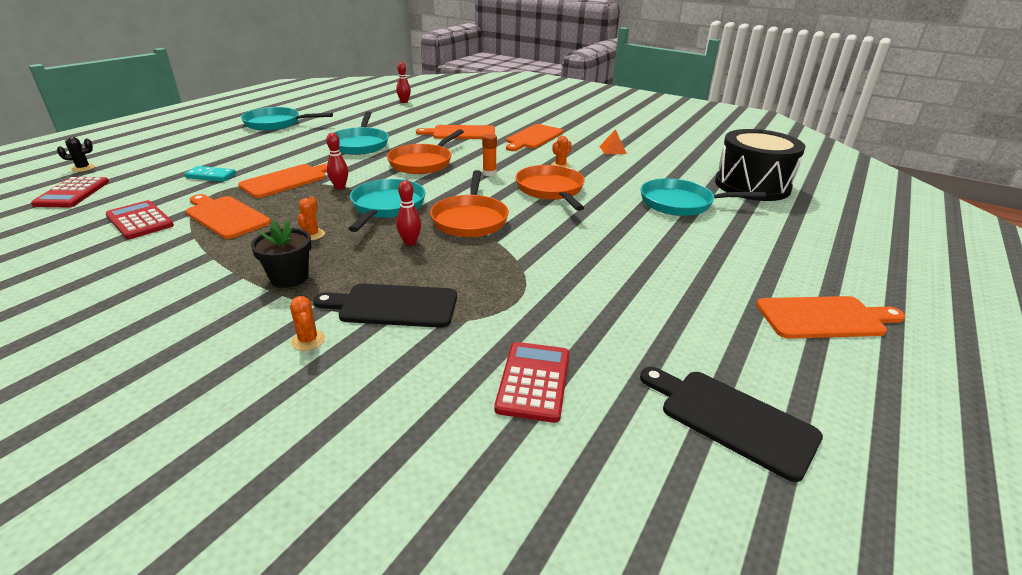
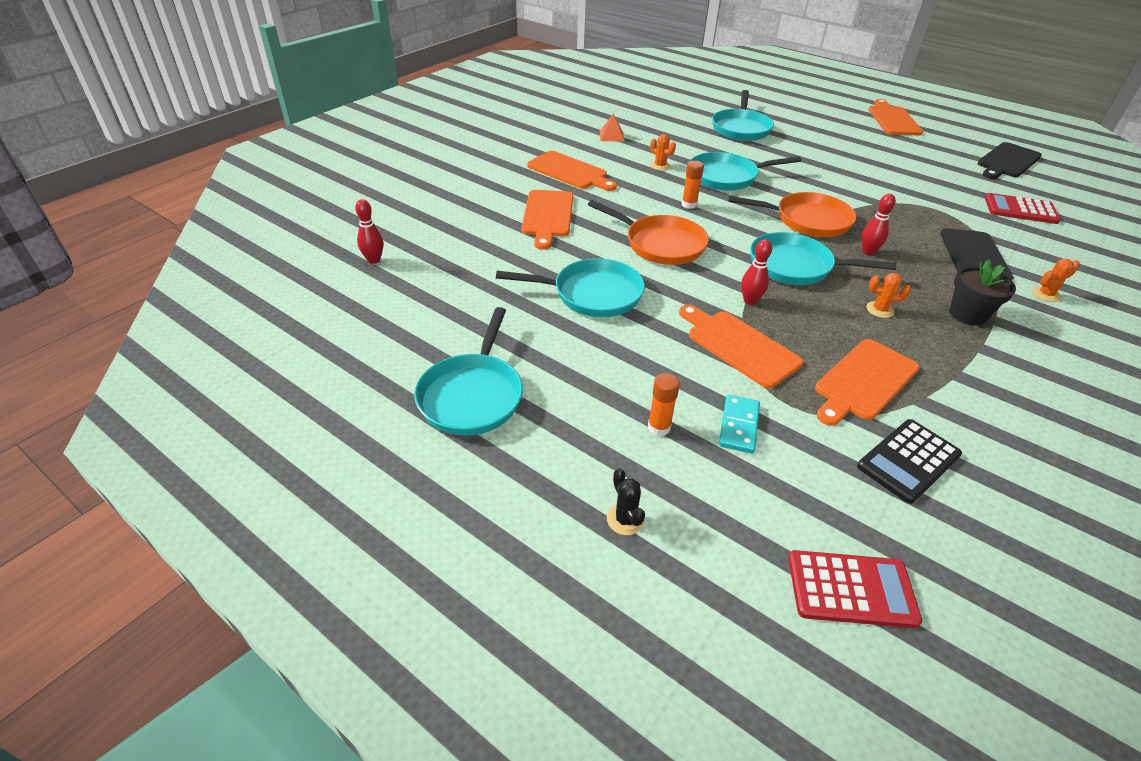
camera: 85 degrees left, 10 degrees up
black cactus [57,137,95,172] -> black cactus moved to [607,468,645,535]
red calculator [105,200,174,239] -> black calculator [857,419,962,504]
orange pan [516,165,585,211] -> turquoise pan [690,152,802,191]
black drum [715,129,806,201] -> none
none -> orange glue stick [648,373,680,437]

